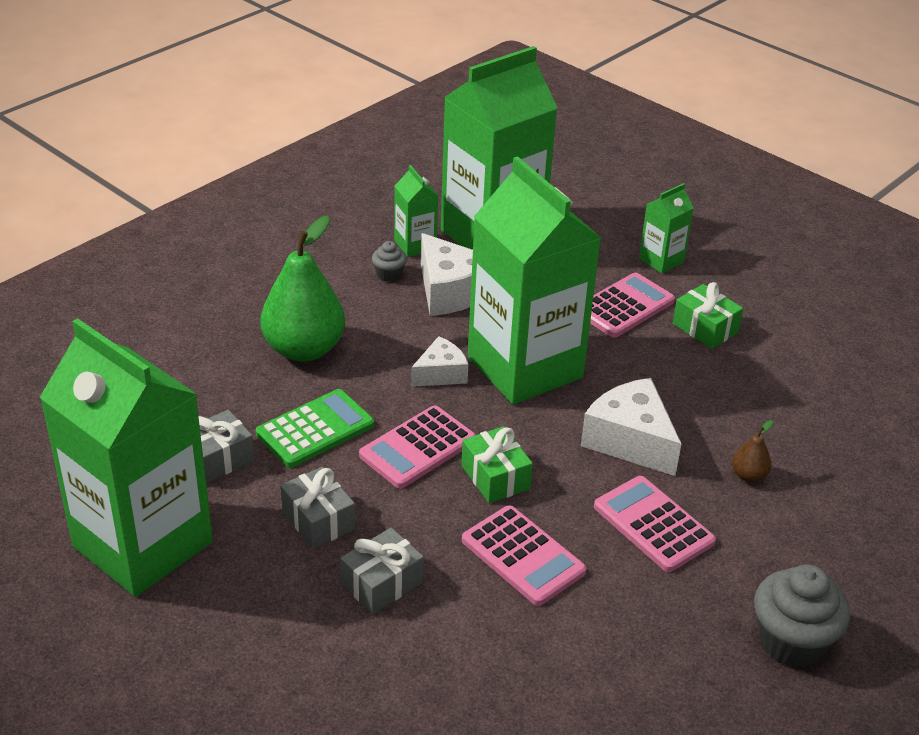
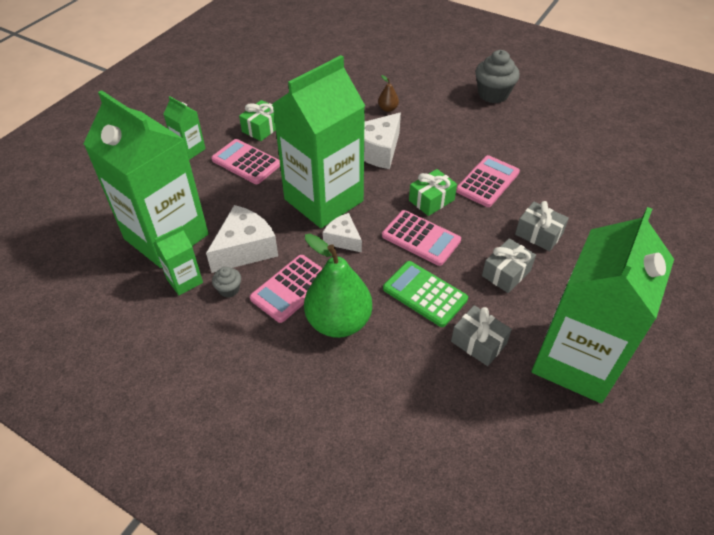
camera: 100 degrees left, 10 degrees up
pink calculator [594,476,716,572] -> pink calculator moved to [250,255,323,323]

